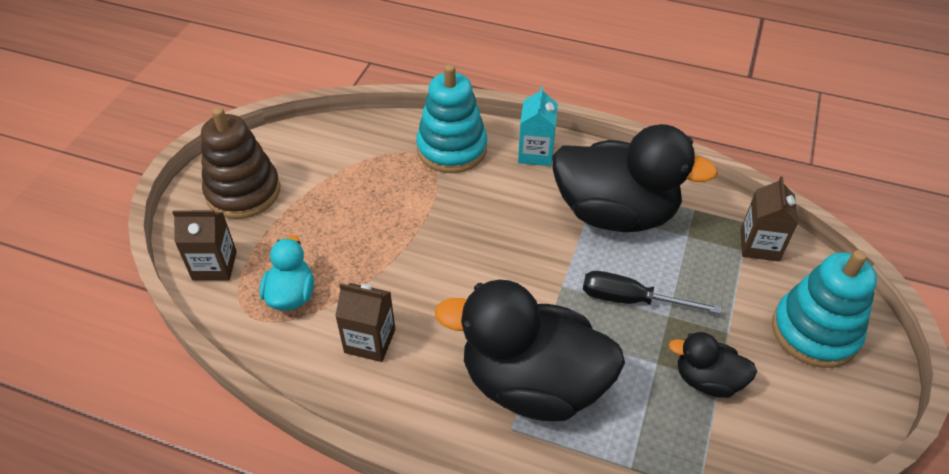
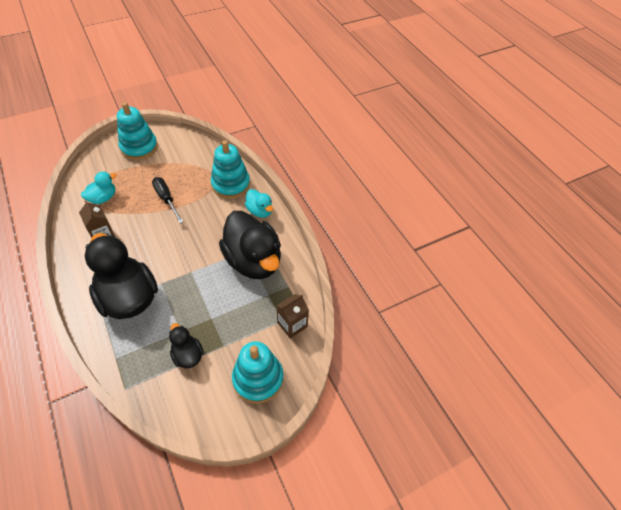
camera: 40 degrees right, 5 degrees up
brown carton [172,210,237,281] -> none
brown stacking toy [201,107,280,219] -> turquoise stacking toy [117,102,158,160]
turquoise carton [518,86,558,166] -> turquoise duck [245,189,273,218]
black screwdriver [583,271,721,314] -> black screwdriver moved to [152,177,184,223]

